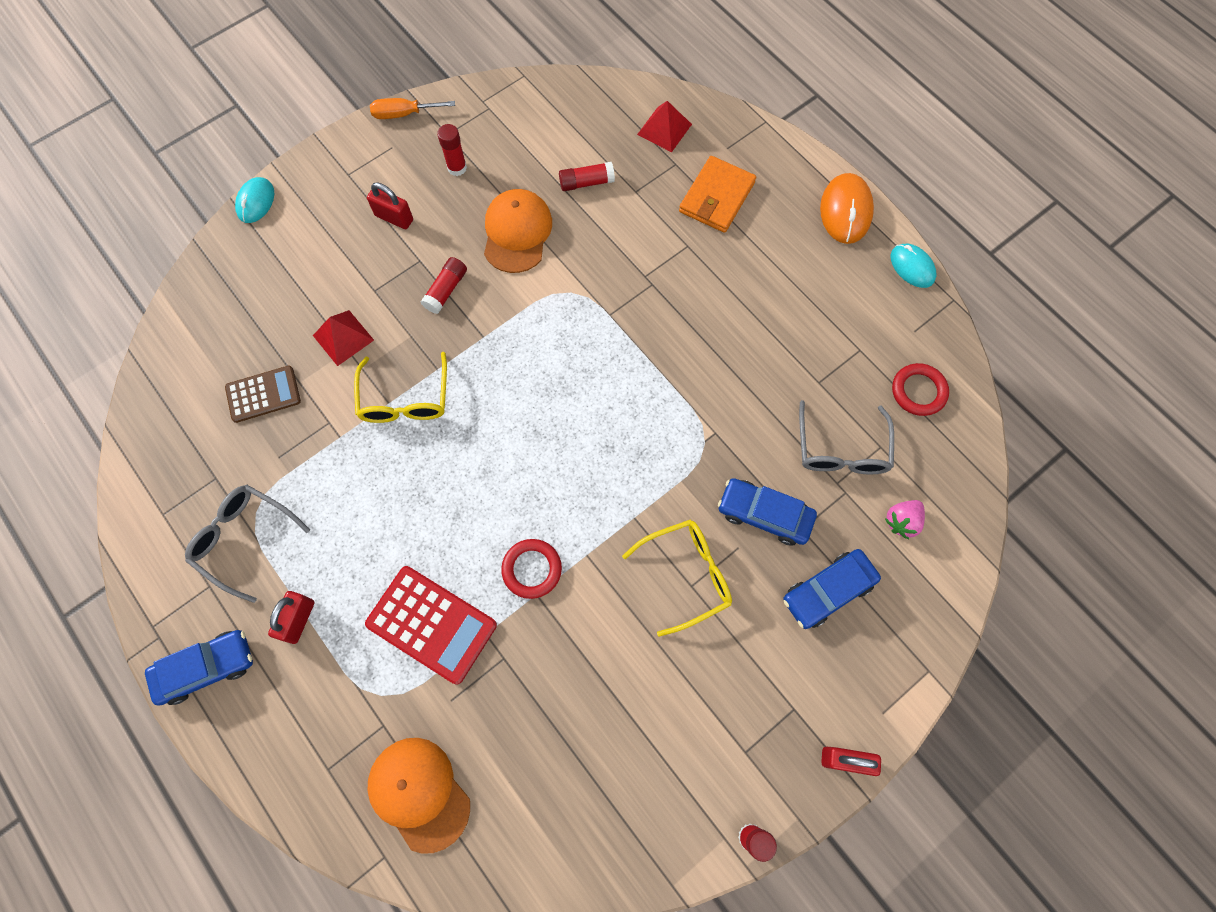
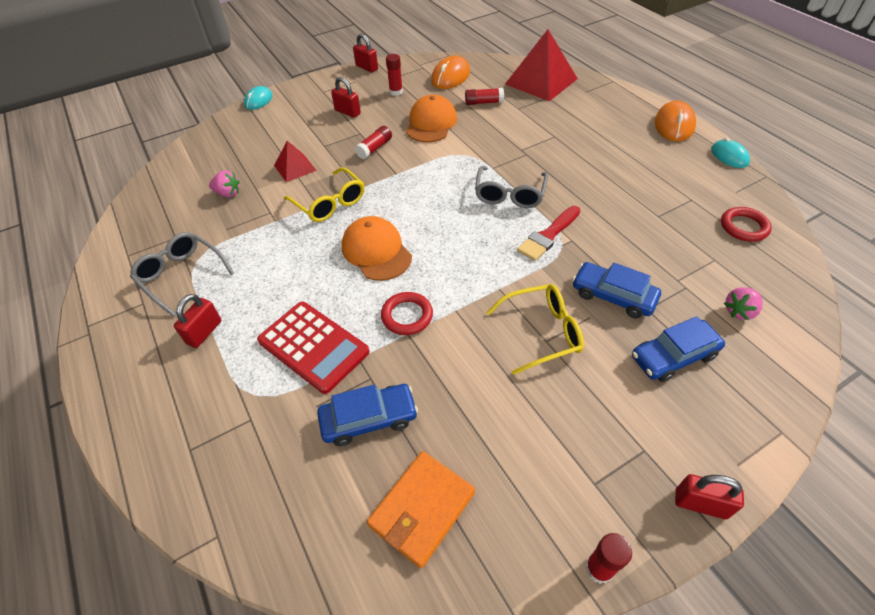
camera: 10 degrees right, 20 degrees down
blue car [145,630,253,705] -> blue car moved to [317,384,418,446]
brown calculator [225,366,301,423] -> pink strawberry [209,170,240,197]
yellow glasses [354,352,447,423] -> yellow glasses turned 45 degrees counterclockwise [284,167,364,222]
orange cap [368,738,470,854] -> orange cap moved to [342,216,412,281]
orange screwdriver [370,98,455,119] -> red padlock [353,34,378,73]
red pyramid [637,101,692,152] -> red pyramid [505,29,578,101], size x1.88
orange wallet [679,156,756,233] -> orange wallet moved to [367,451,475,568]
grey glasses [799,400,894,474] -> grey glasses moved to [475,166,548,208]
none -> orange mouse [431,56,470,89]
none -> red brush [517,206,580,261]

